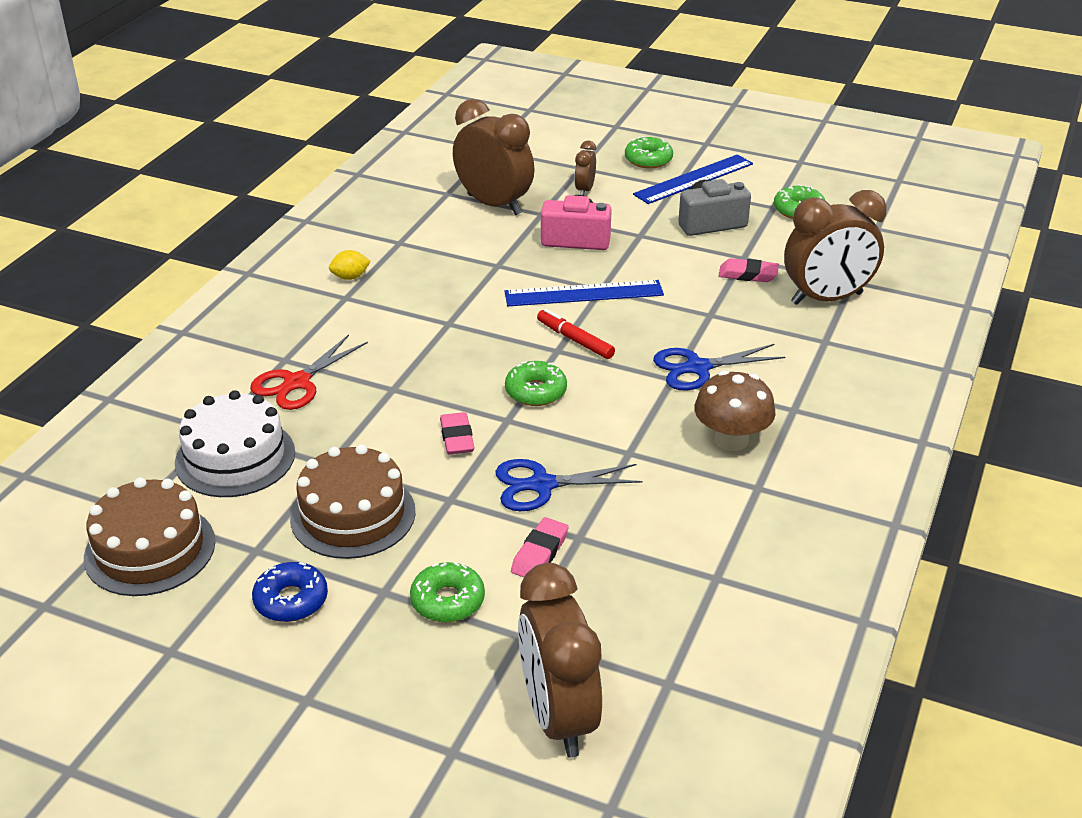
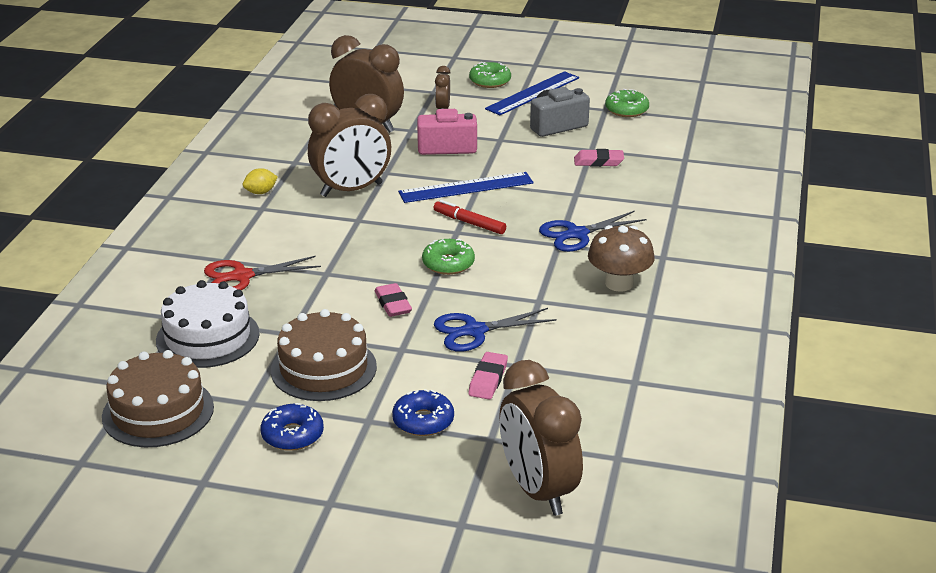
camera: 10 degrees left, 5 degrees down
red scissors [250,334,368,410] -> red scissors turned 45 degrees clockwise [204,256,321,290]
green donut [410,562,485,622] -> blue donut [392,389,454,436]
brown clock [784,190,887,305] -> brown clock moved to [308,94,391,197]

